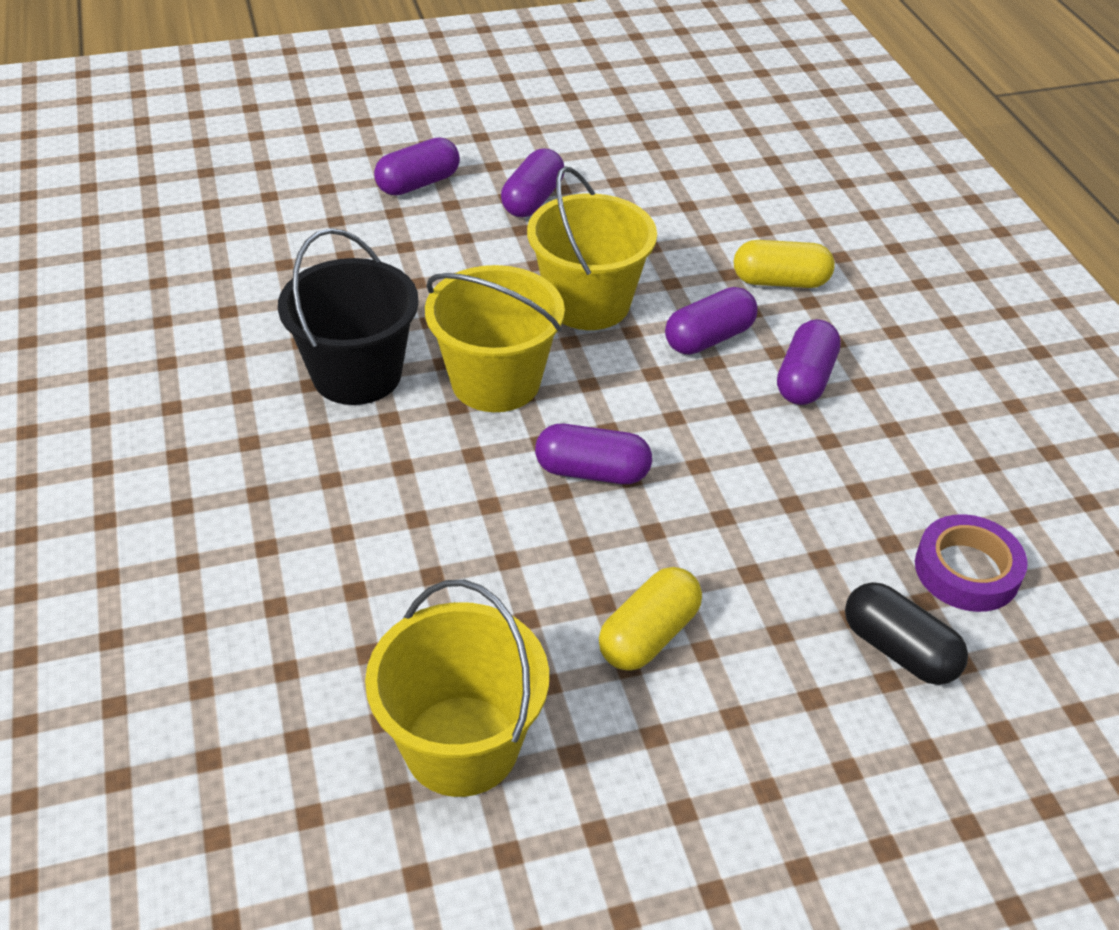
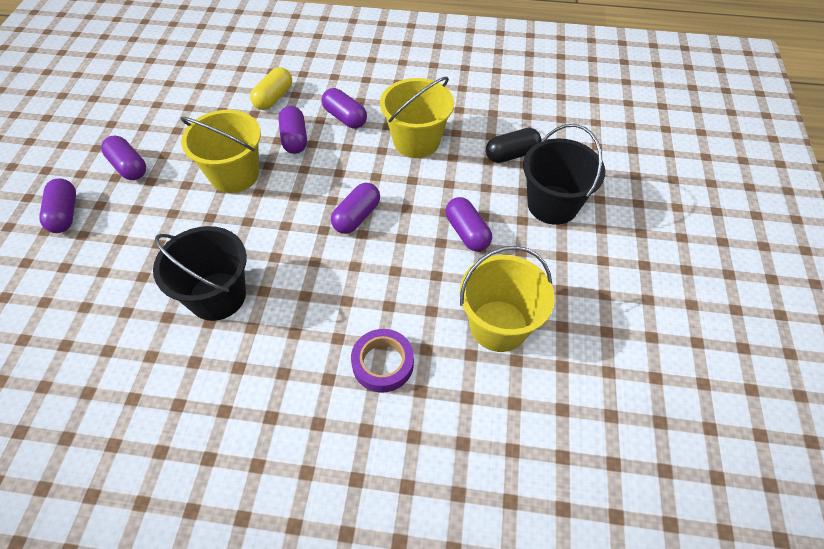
camera: 65 degrees left, 10 degrees up
yellow bucket [425,265,565,412] -> yellow bucket moved to [380,77,454,158]
yellow capsule [599,567,702,671] -> purple capsule [445,197,492,251]
purple tape [915,514,1028,612] -> purple tape moved to [351,329,414,393]
none -> black bucket [523,124,605,225]

